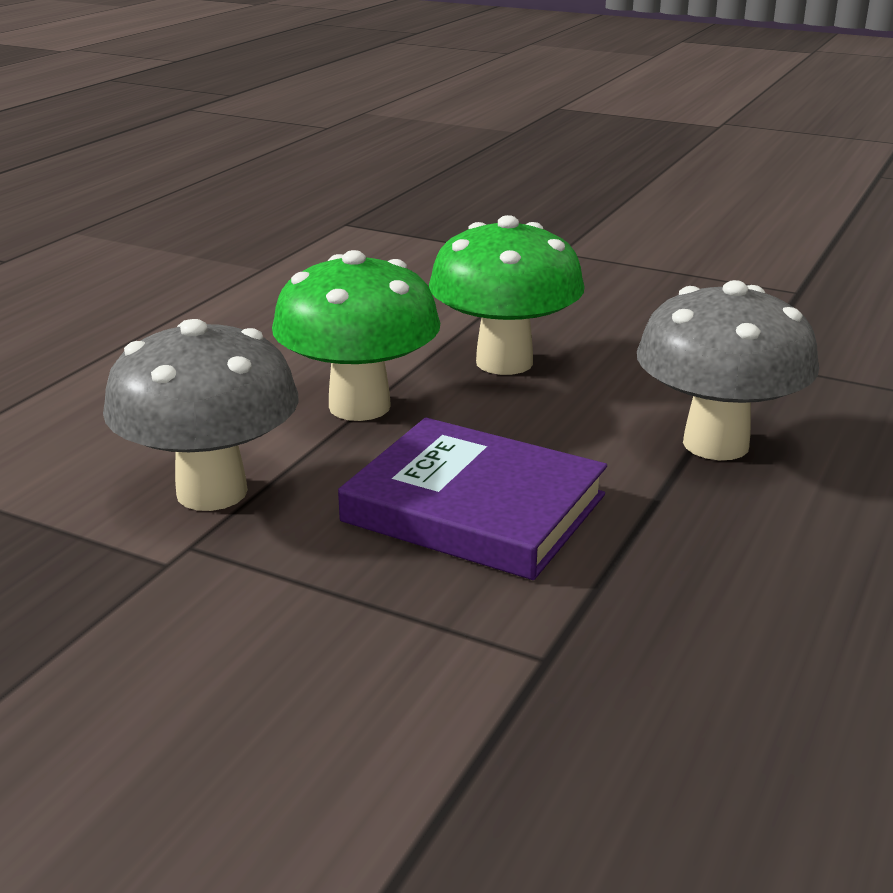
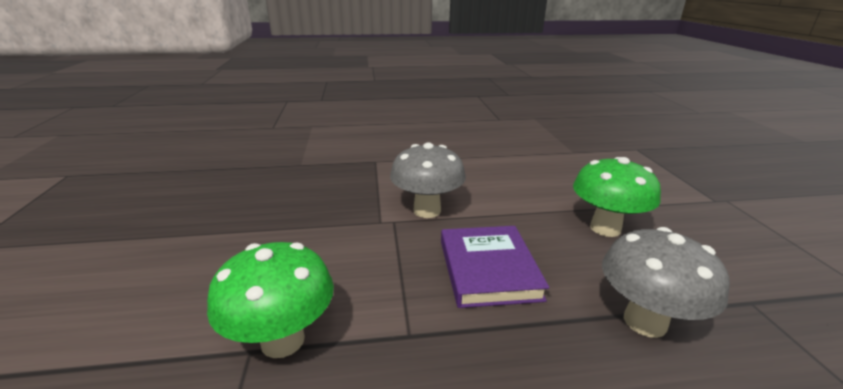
camera: 55 degrees right, 0 degrees up
green mushroom [272,250,440,421] -> green mushroom moved to [207,242,334,358]

